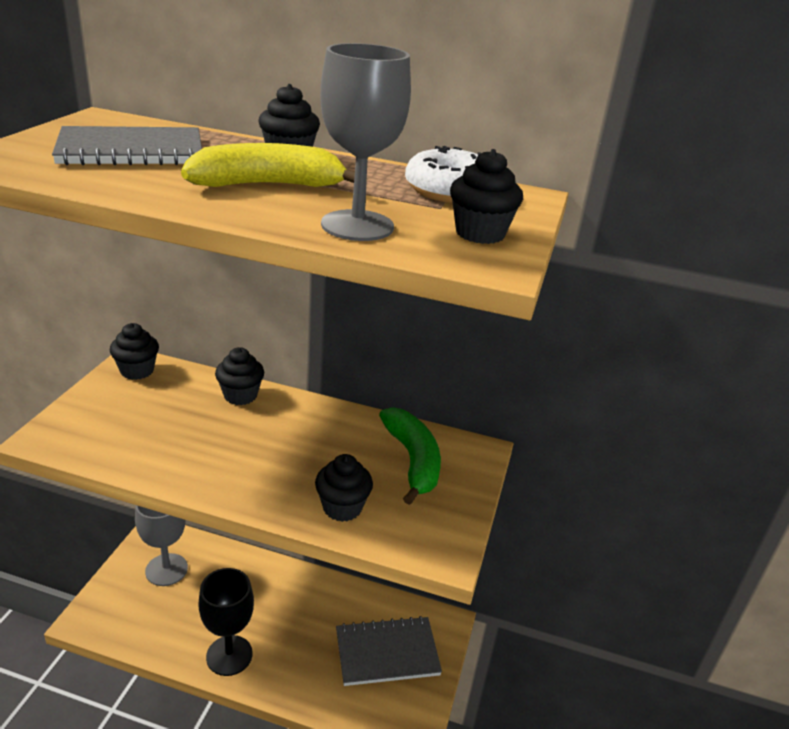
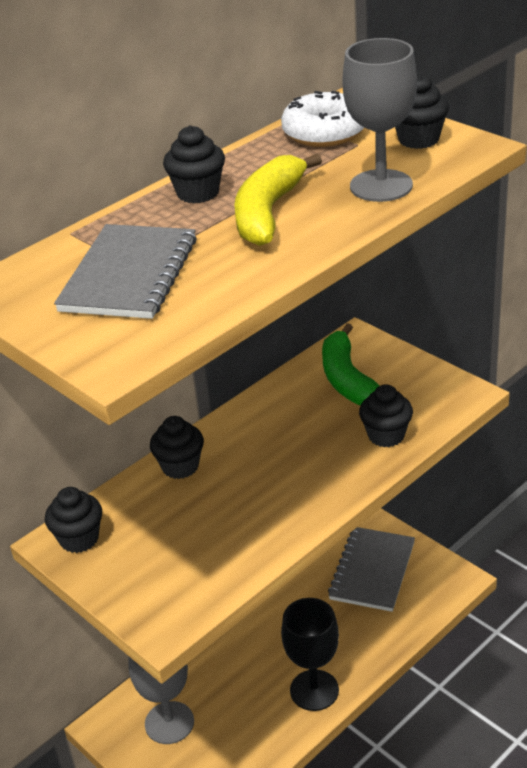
camera: 55 degrees left, 5 degrees up
green banana [379,407,441,505] -> green banana turned 120 degrees counterclockwise [322,323,379,405]

